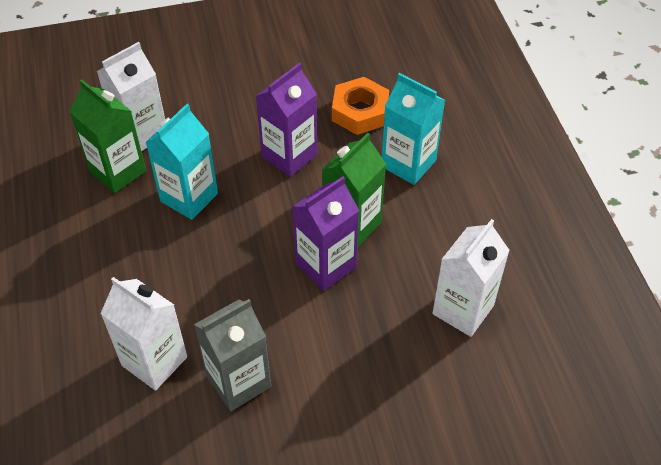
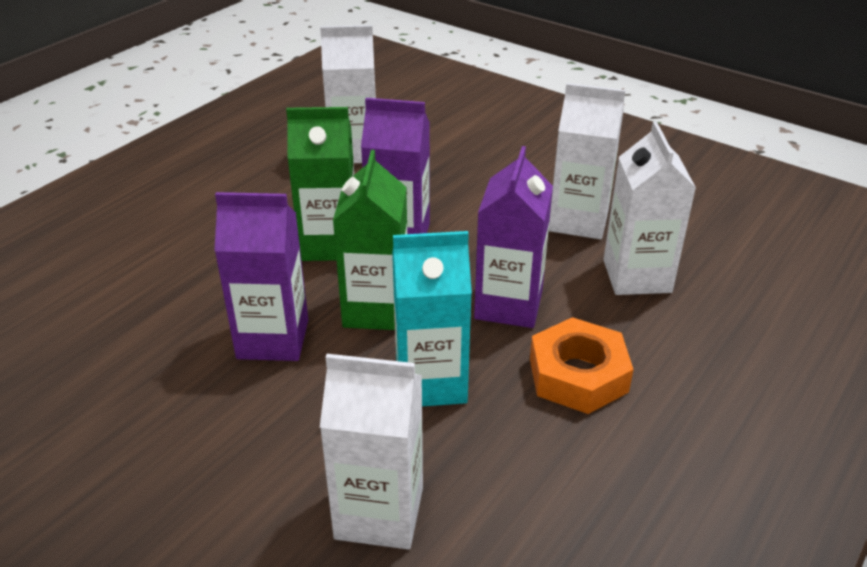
camera: 130 degrees left, 15 degrees down
green carton [69,80,146,193] -> green carton moved to [333,150,407,330]
grey carton [194,299,271,411] -> white carton [549,83,625,239]
orange nut [332,77,389,135] -> orange nut moved to [530,317,634,414]
turquoise carton [382,73,445,185] -> none
none -> purple carton [474,146,553,328]

